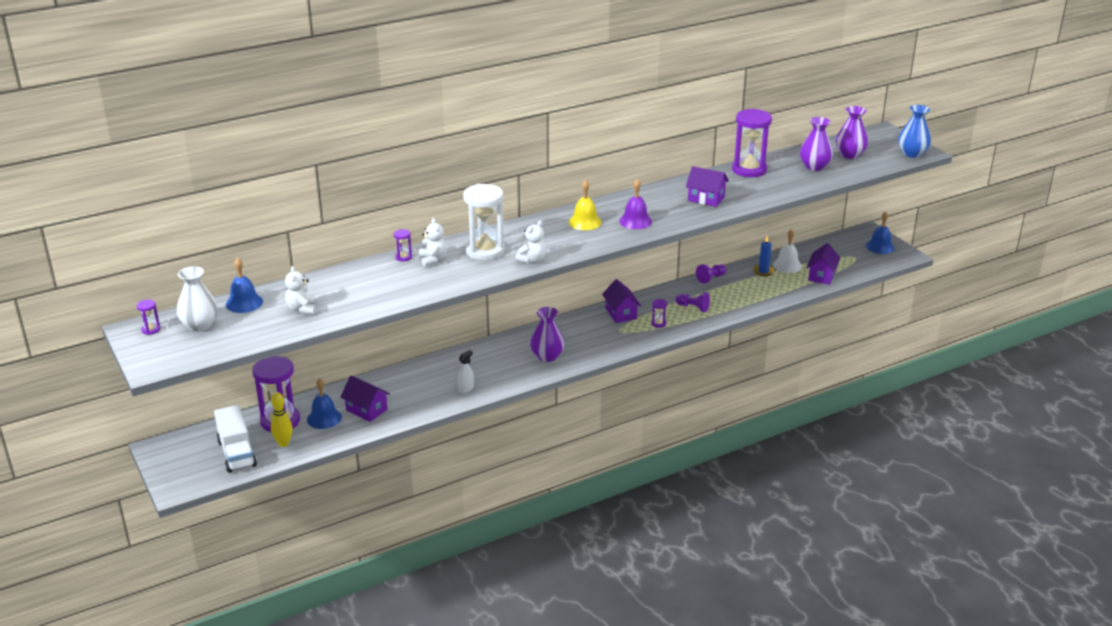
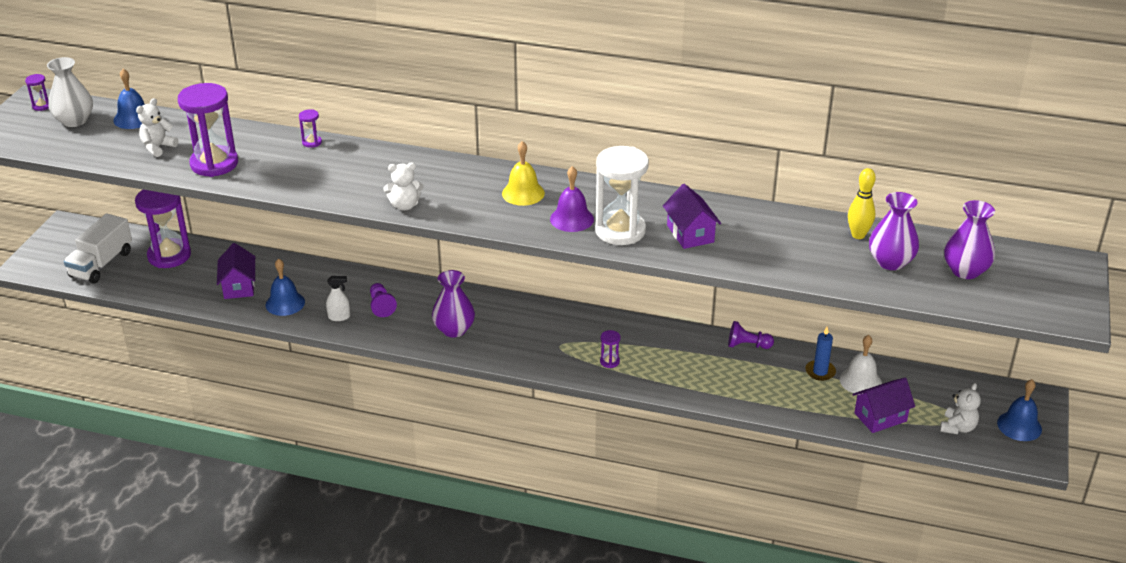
camera: 45 degrees right, 5 degrees up
yellow bowling pin [271,392,293,447] -> yellow bowling pin moved to [848,168,876,239]
blue bell [307,378,342,429] -> blue bell moved to [266,258,305,316]
white teddy bear [419,218,447,267] -> white teddy bear moved to [940,383,981,434]
white hourglass [463,184,505,260] -> white hourglass moved to [595,146,649,245]
purple house [602,279,641,323] -> none
purple pawn [676,292,710,312] -> purple pawn moved to [370,283,397,317]
purple hourglass [732,109,772,177] -> purple hourglass moved to [178,83,238,177]
blue vase [898,105,931,158] -> none

